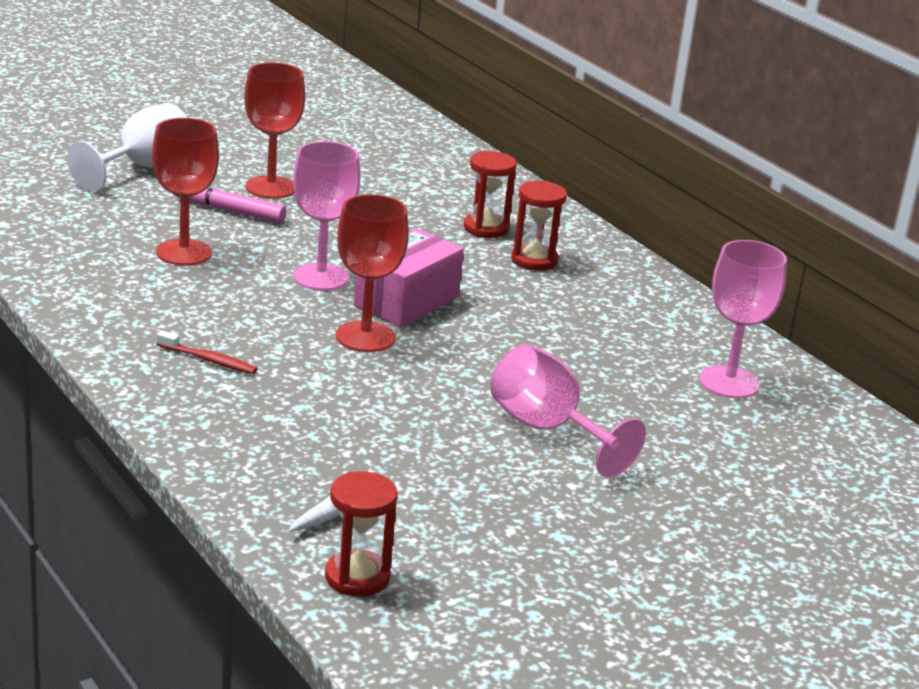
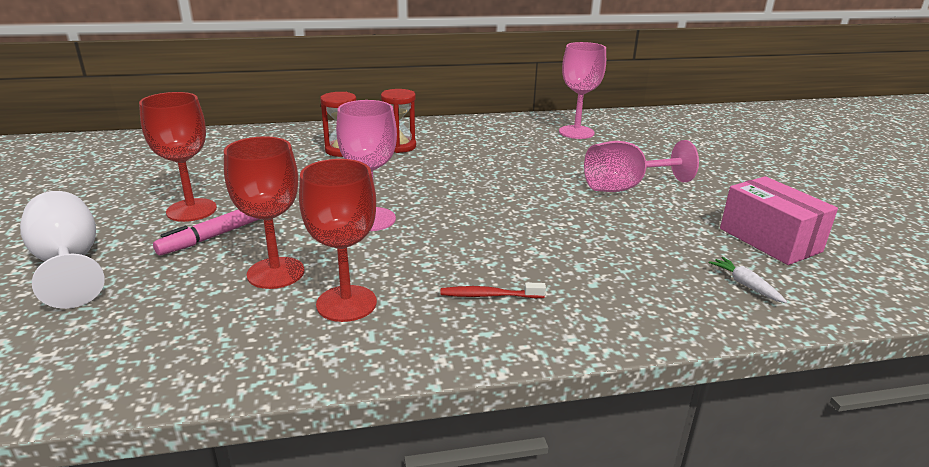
camera: 65 degrees left, 0 degrees up
red toothbrush [156,330,258,374] -> red toothbrush turned 135 degrees counterclockwise [441,283,546,298]
red hourglass [325,471,398,597] -> none
red goblet [336,194,409,352] -> red goblet moved to [299,159,377,322]
pink box [354,228,464,327] -> pink box moved to [720,176,838,265]

